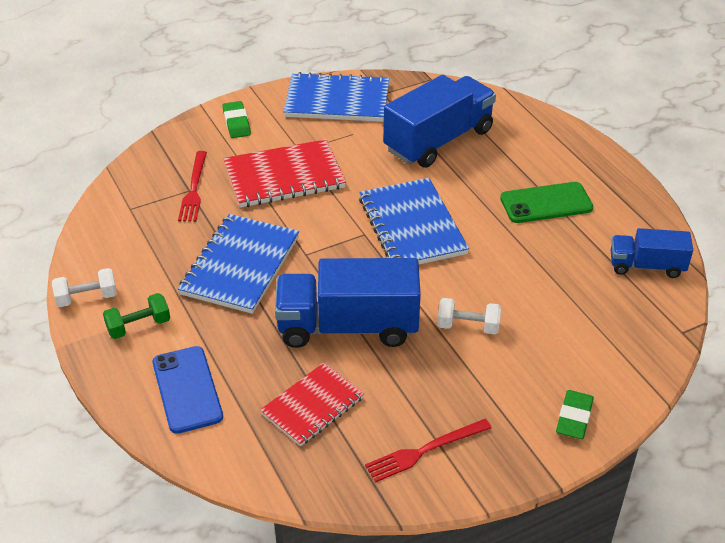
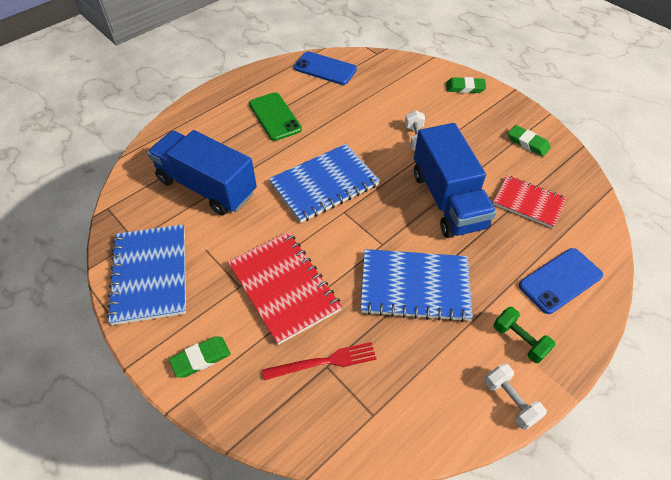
camera: 105 degrees left, 10 degrees up
red fork [365,419,491,482] -> green eraser [508,125,551,157]
blue truck [611,228,693,278] -> blue phone [294,51,357,85]

